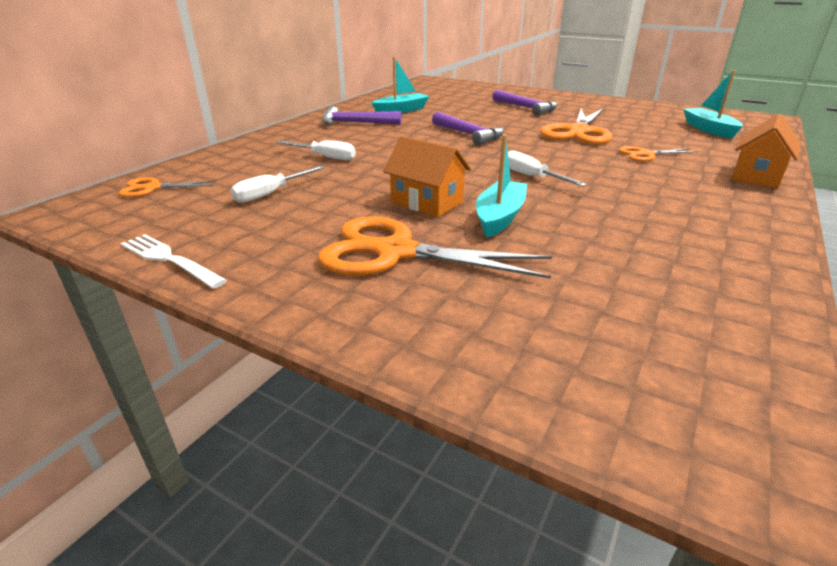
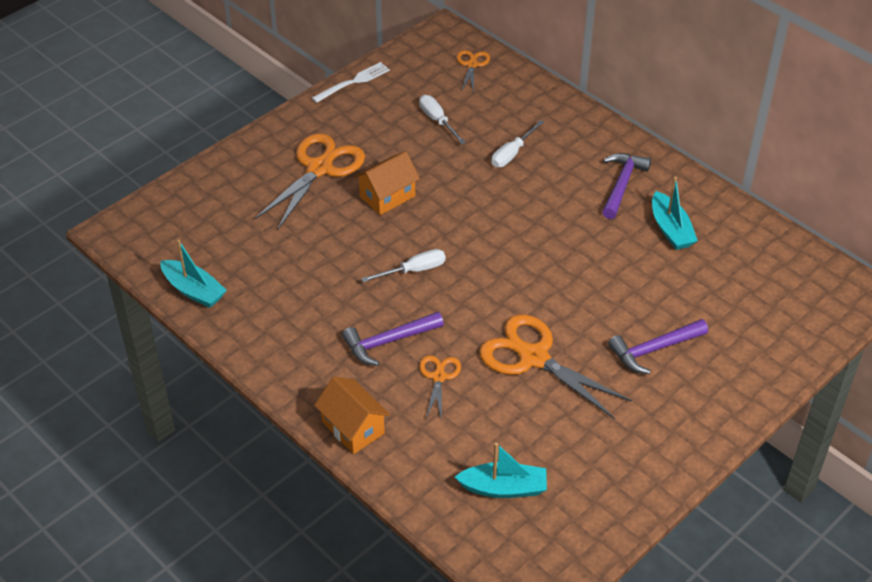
camera: 105 degrees right, 15 degrees up
purple hammer [432,112,504,145] -> purple hammer moved to [342,312,444,366]
turquoise boat [476,134,527,237] -> turquoise boat moved to [160,240,227,308]

